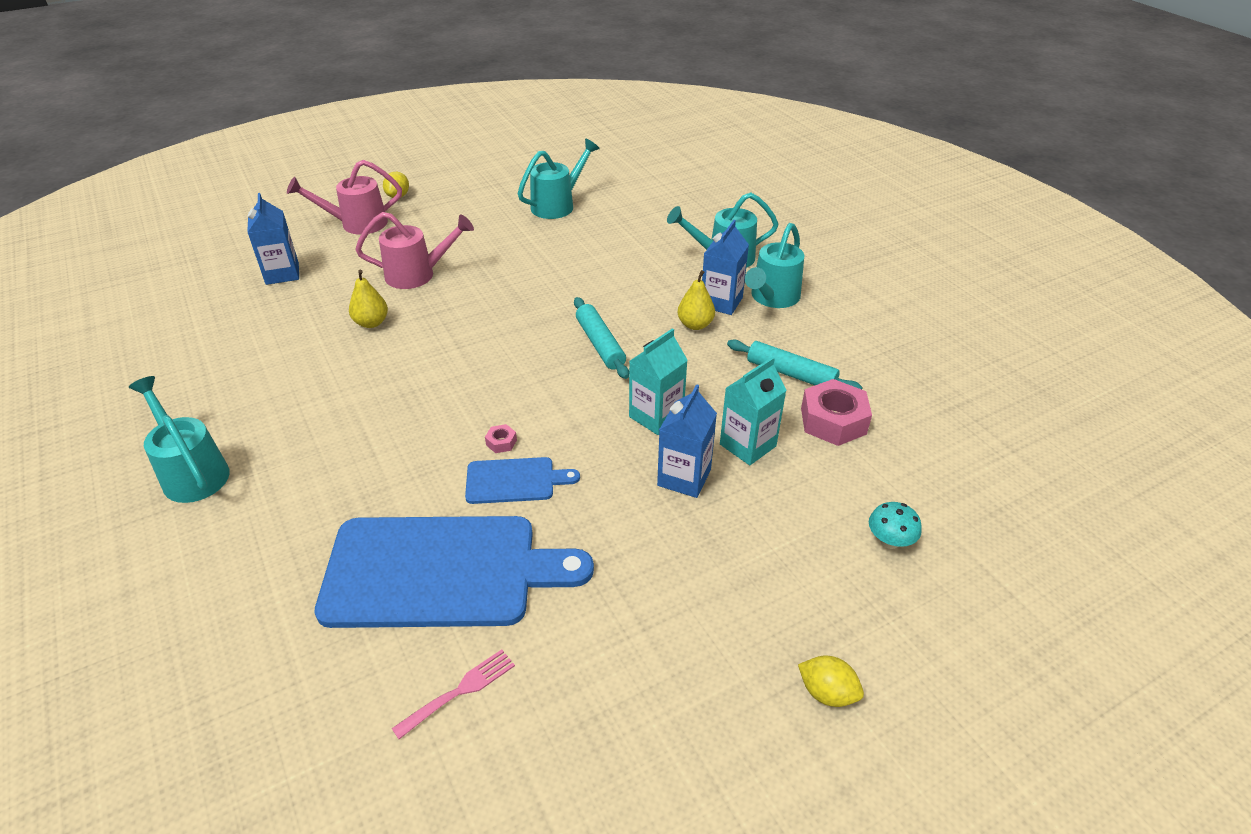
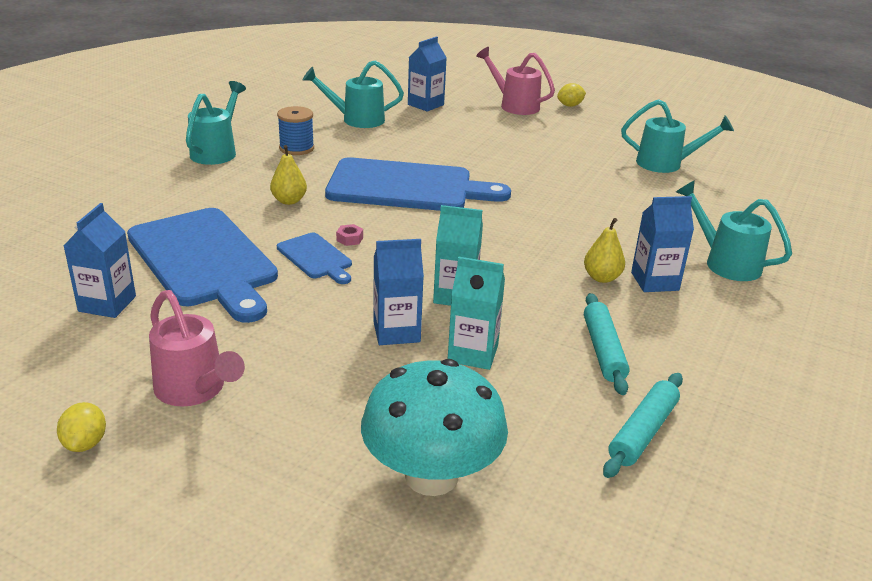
camera: 55 degrees right, 10 degrees down
yellow pear [349,270,388,328] -> yellow pear moved to [270,145,307,205]
pink watering can [355,212,474,289] -> pink watering can moved to [149,290,245,407]
pink fork [391,649,515,739] -> blue carton [64,203,136,318]
turquoise rolling pin [574,297,629,379] -> turquoise rolling pin moved to [603,373,683,478]
turquoise watering can [745,223,804,308] -> turquoise watering can moved to [302,60,404,128]
yellow lemon [798,656,864,707] -> yellow lemon moved to [57,402,106,452]
pink nut [801,379,872,446] -> none
turquoise mushroom [869,502,922,549] -> turquoise mushroom [361,359,508,496], size x2.45
none -> blue spool [277,106,314,155]
none -> blue cutting board [325,157,511,211]

